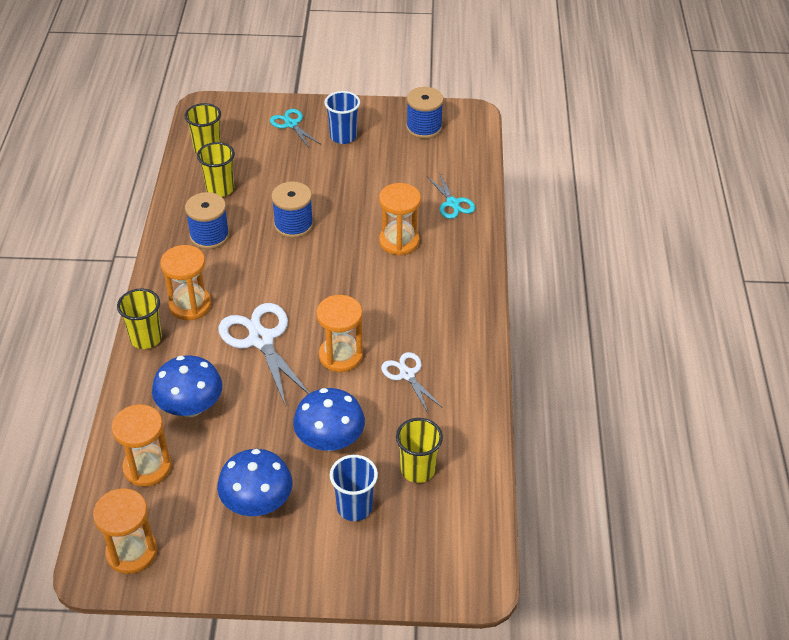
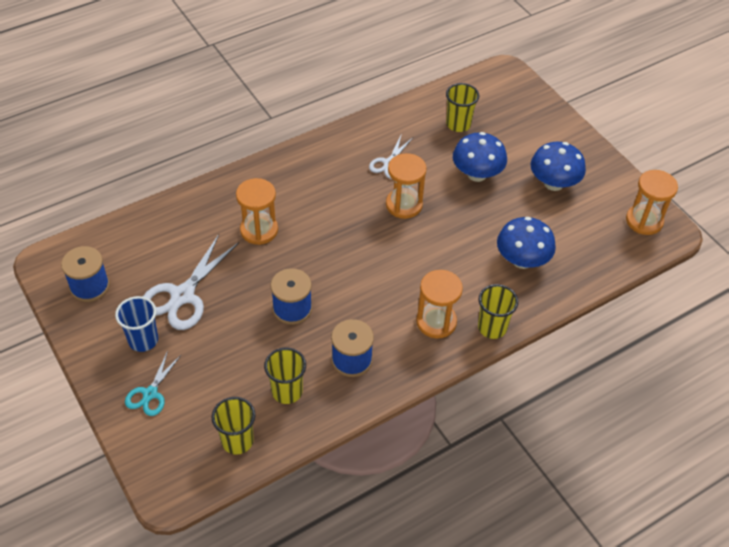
camera: 125 degrees left, 5 degrees up
orange hourglass [112,404,172,487] -> none
white scissors [218,303,310,407] -> white scissors moved to [143,234,239,330]
blue cup [330,455,378,521] -> none
turquoise scissors [427,172,475,219] -> none

